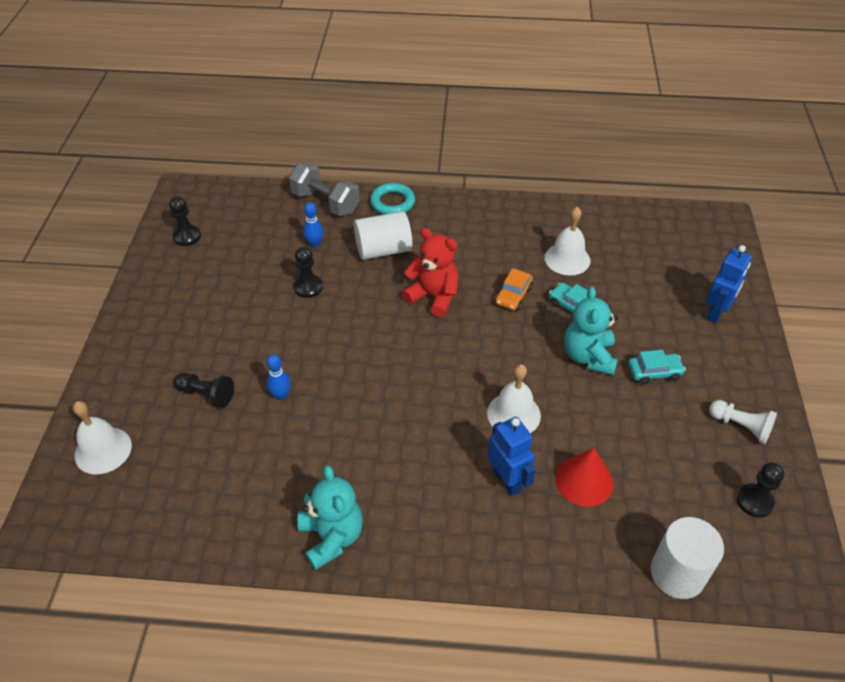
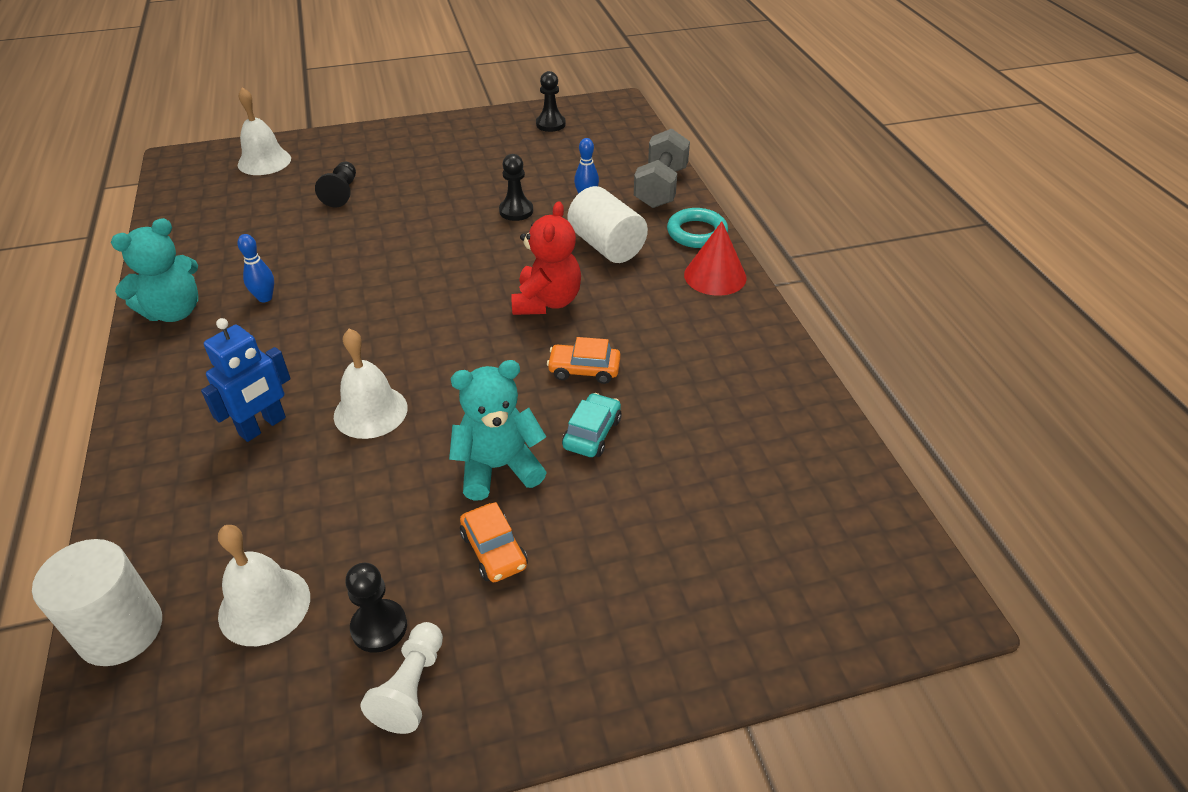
camera: 70 degrees right, 5 degrees down
blue bowling pin [267,354,291,400] -> blue bowling pin moved to [237,234,274,302]
white bell [545,207,590,275] -> white bell moved to [218,525,310,646]
red cone [555,448,614,507] -> red cone moved to [684,222,747,296]
turquoise car [628,350,686,385] -> orange car [460,502,528,582]
blue robot [706,245,752,323] -> none
black pawn [737,462,784,518] -> black pawn moved to [345,563,407,653]

